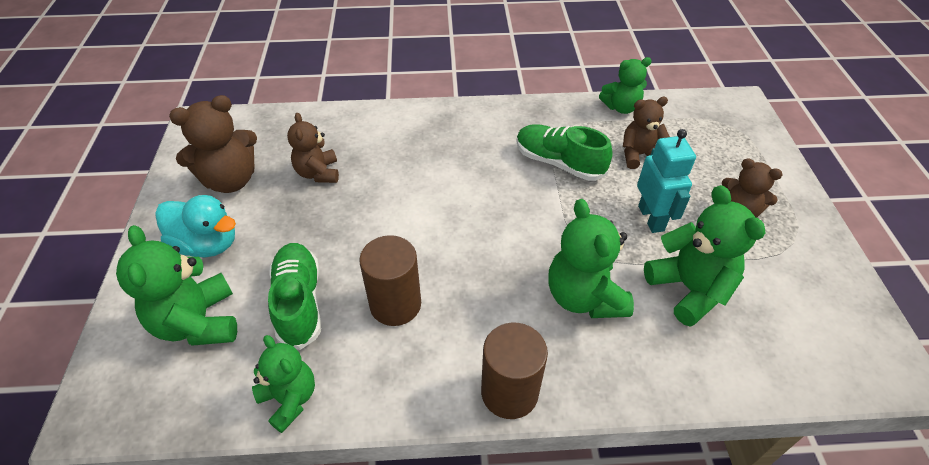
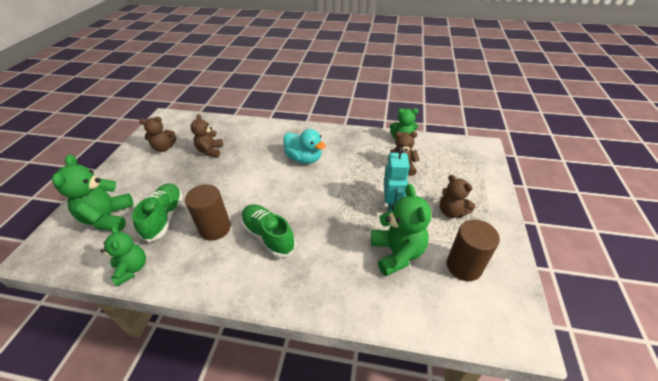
camera: 15 degrees right, 5 degrees down
turquoise duck [155,195,236,257] -> turquoise duck moved to [283,129,326,164]
brown teddy bear [169,95,257,193] -> brown teddy bear [139,116,176,152], size x0.66
brown cylinder [481,323,548,419] -> brown cylinder moved to [447,219,500,281]
green shoe [516,124,612,181] -> green shoe moved to [241,204,296,258]
green teddy bear [548,199,634,318] -> none

